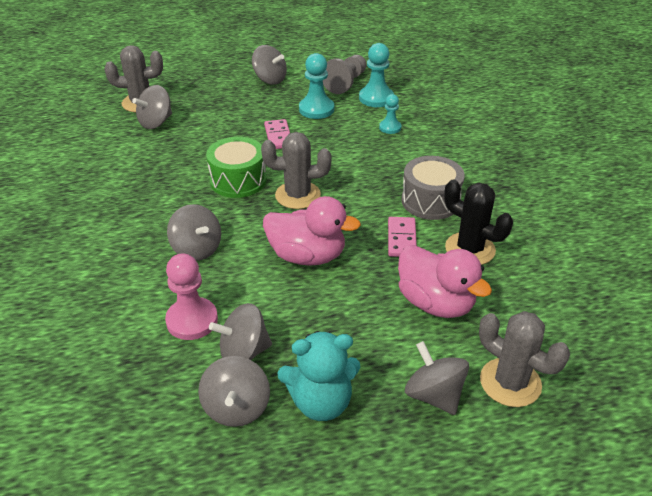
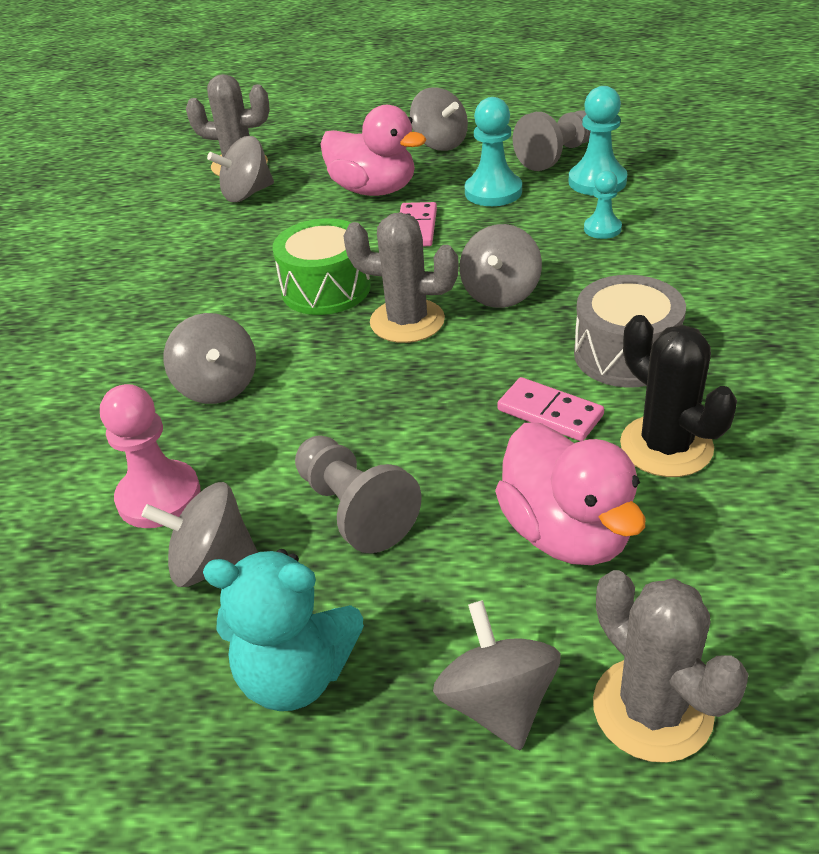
camera: 20 degrees right, 0 degrees up
grey spinning top [198,356,270,427] -> grey spinning top moved to [460,224,542,308]
pink duck [263,196,361,266] -> pink duck moved to [320,105,426,196]
pink domino [388,217,417,257] -> pink domino turned 75 degrees counterclockwise [497,377,604,441]
none -> grey pawn [295,435,421,553]

